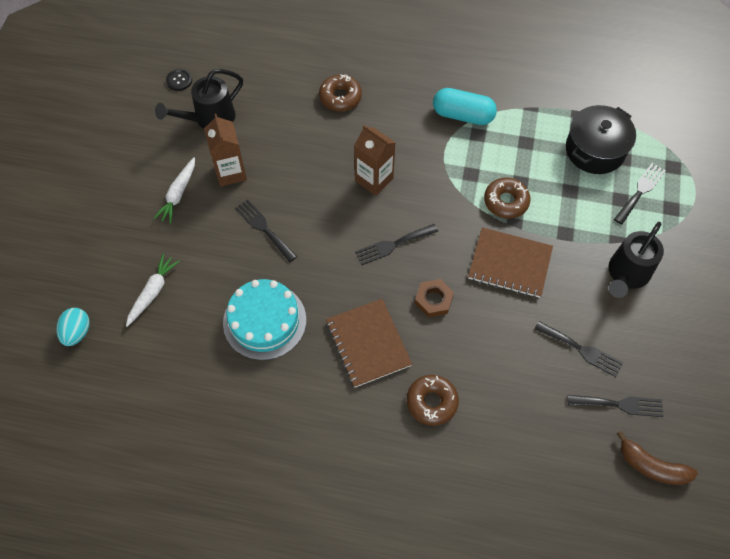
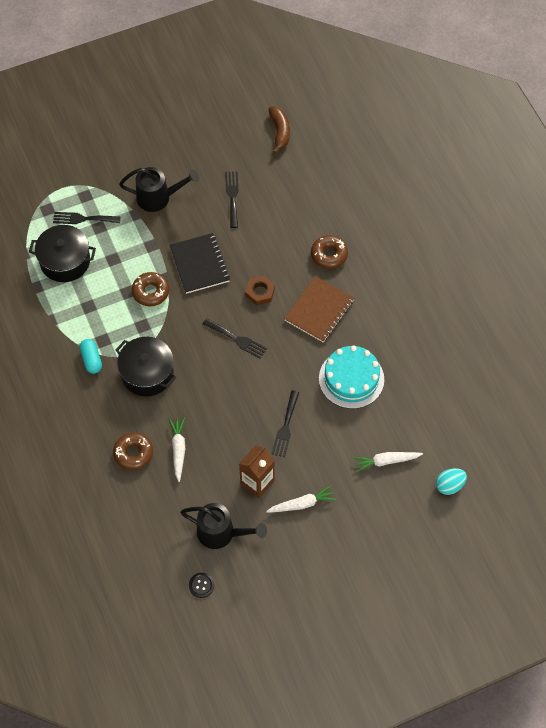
camera: 125 degrees left, 0 degrees up
brown carton [354,125,395,196] -> none
turquoise capsule [433,88,497,125] -> turquoise capsule [79,339,102,374], size x0.67
brown notebook [468,227,553,298] -> black notebook [170,233,230,294]
black fork [568,395,664,417] -> none
none -> black pot [115,337,176,396]
none -> white carrot [169,417,185,482]

